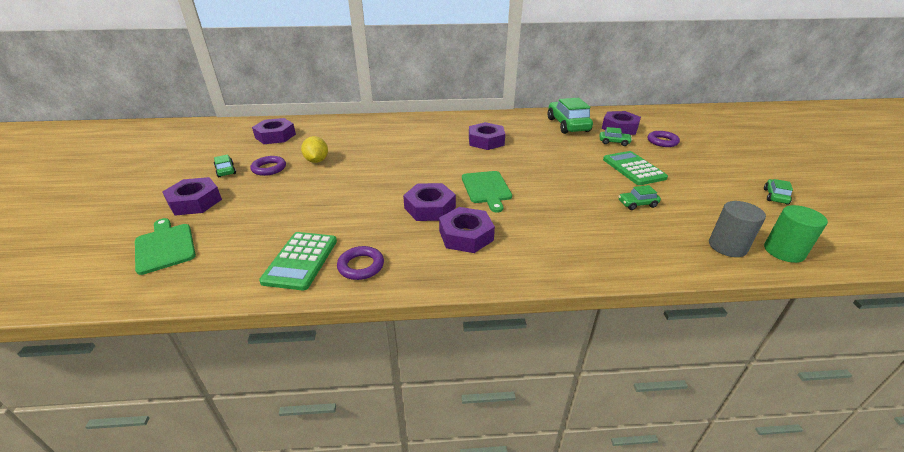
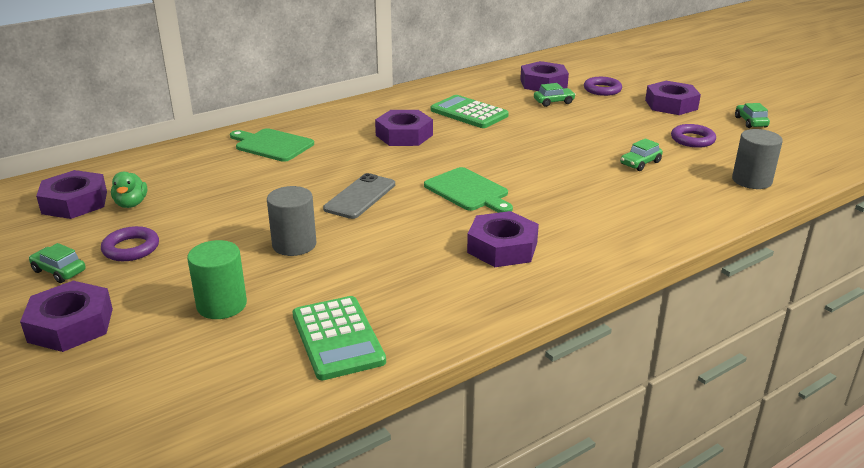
camera: 30 degrees left, 5 degrees down
green cutting board [135,218,196,275] -> green cutting board moved to [230,128,314,162]
yellow lemon [301,136,328,163] -> none
purple ring [337,246,384,280] -> purple ring moved to [671,124,716,148]
purple nut [403,183,456,221] -> purple nut moved to [645,81,701,115]
green car [548,98,593,134] -> none
green calculator [603,151,668,185] -> green calculator moved to [431,95,509,128]
green cylinder [764,205,828,263] -> green cylinder moved to [187,240,247,319]
none -> green duck [111,172,147,208]
none -> grey cylinder [267,186,316,256]
none -> grey phone [323,173,395,219]

